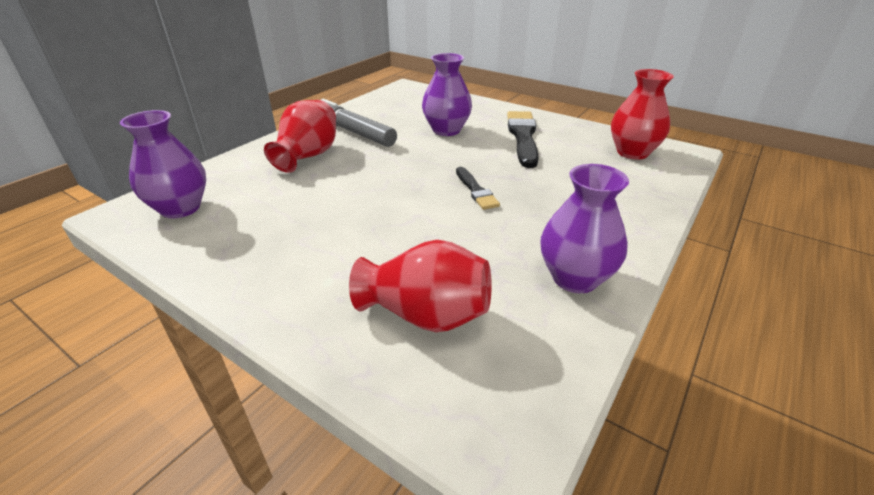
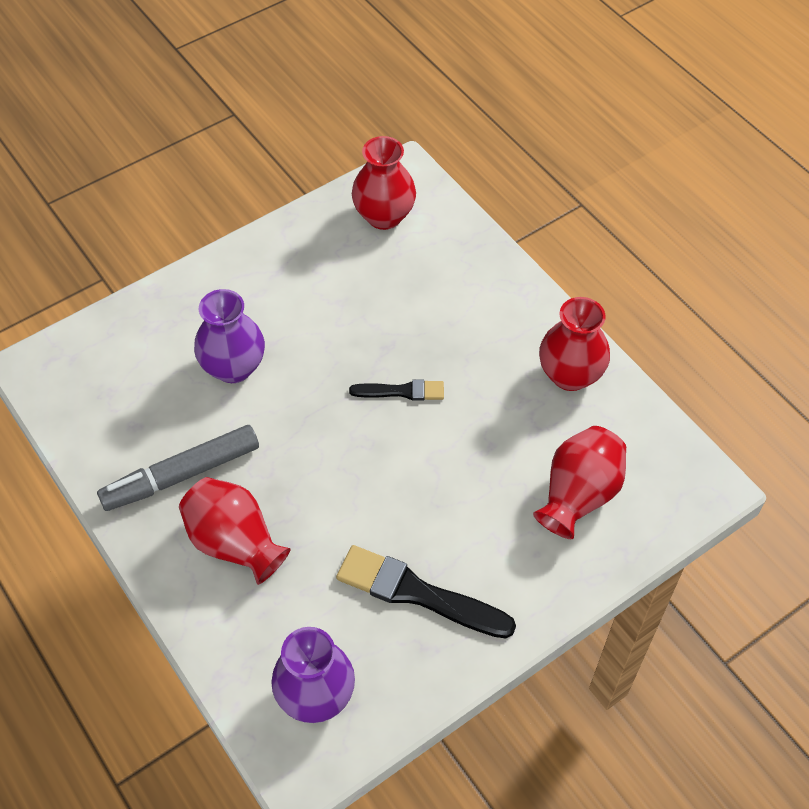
camera: 70 degrees left, 20 degrees up
black brush [507,111,539,168] -> black brush moved to [336,545,516,639]
purple vase [541,164,629,293] -> red vase [539,297,610,391]

